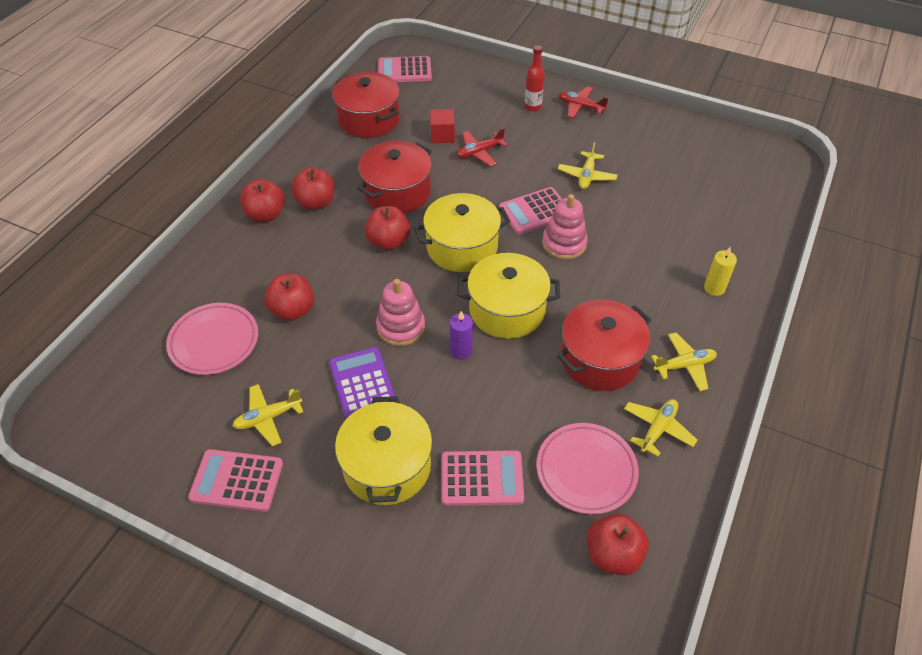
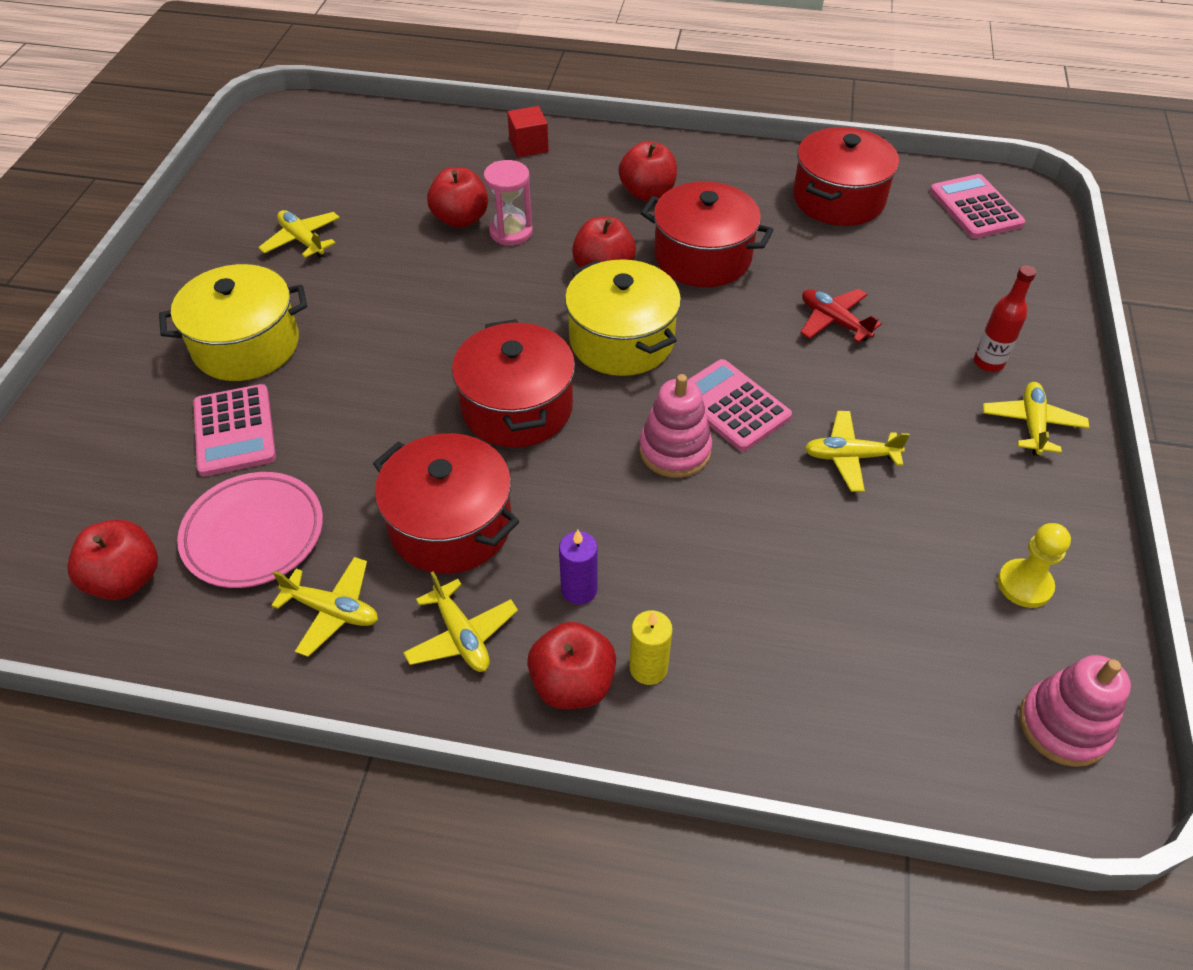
camera: 75 degrees right, 0 degrees up
pink plate [166,303,258,375] -> none
pink calculator [188,449,283,512] -> none
red apple [240,179,285,222] -> red apple moved to [527,622,616,709]
purple calculator [329,347,395,419] -> none
pink stacking toy [376,279,425,346] -> pink stacking toy moved to [1019,655,1131,767]
red cube [430,109,455,143] -> red cube moved to [507,106,549,157]
purple candle [450,311,473,360] -> purple candle moved to [559,530,598,605]
yellow pot [457,253,560,339] -> red pot [452,319,575,448]
red plane [559,86,609,119] -> yellow plane [983,382,1089,456]
none -> pink hourglass [484,160,533,245]
none -> yellow pawn [998,523,1071,608]

